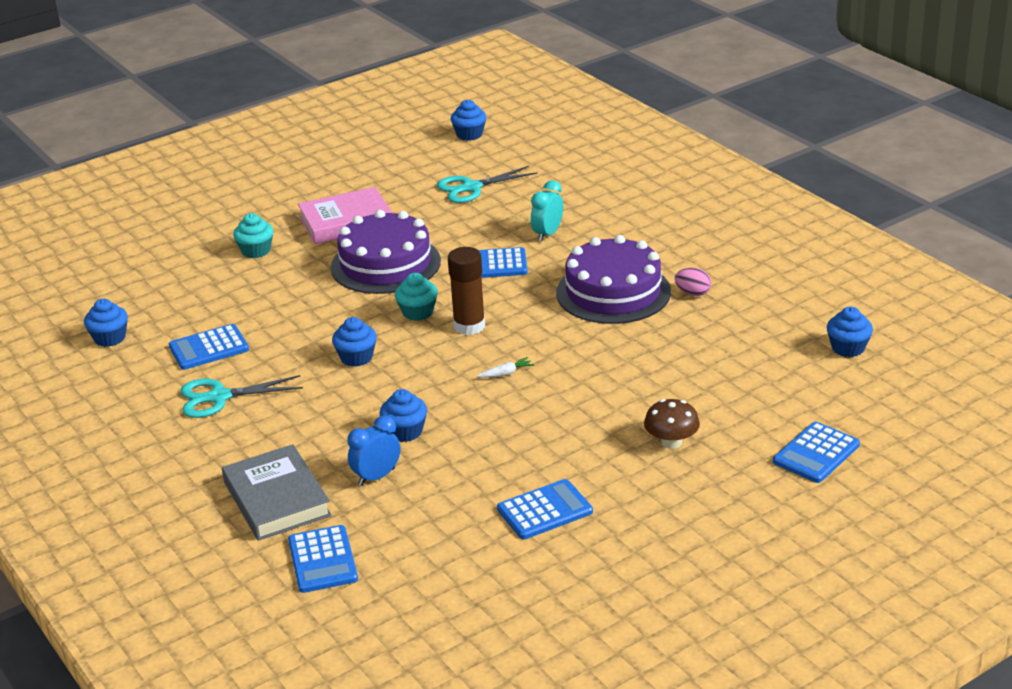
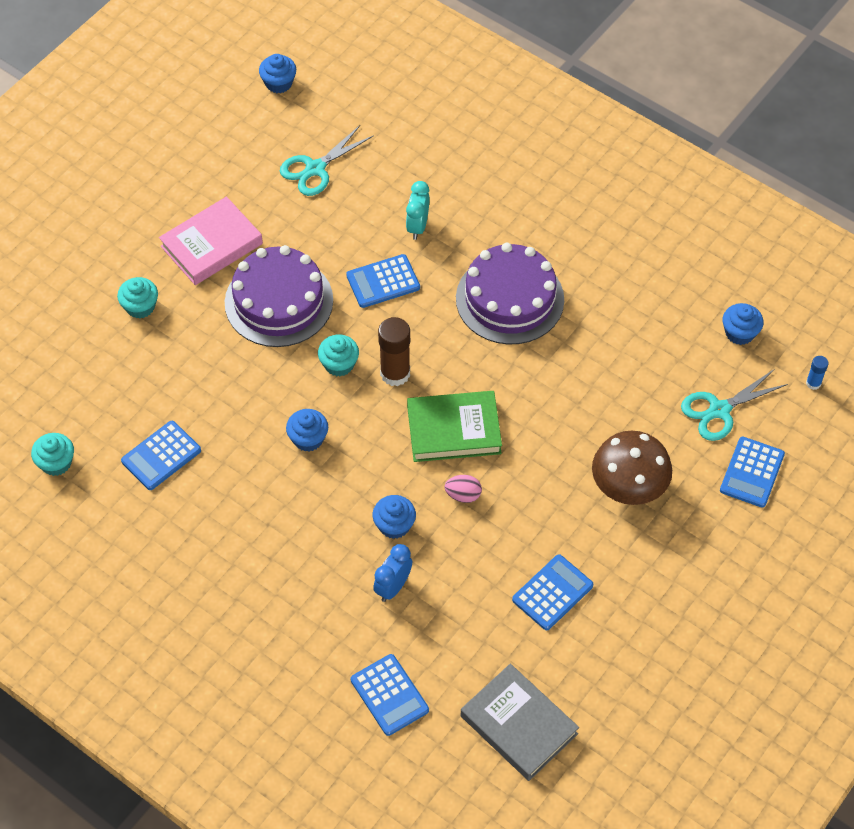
camera: 20 degrees left, 25 degrees up
blue cupcake [84,299,128,347] -> turquoise cupcake [31,433,74,476]
turquoise scissors [181,375,303,418] -> turquoise scissors moved to [681,369,788,441]
grey book [222,444,332,541] -> grey book moved to [461,664,579,781]
white carrot [476,357,534,378] -> green book [407,391,502,462]
brown mushroom [644,399,700,449] -> brown mushroom [592,431,672,505], size x1.63
pink egg [675,268,711,296] -> pink egg moved to [445,475,482,503]
none -> blue glue stick [806,356,829,390]

